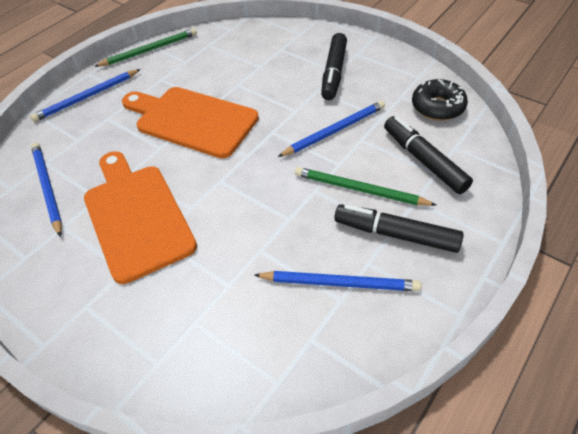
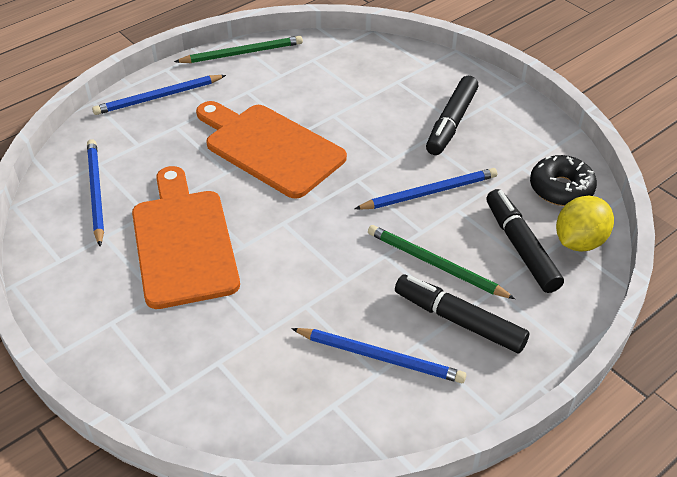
camera: 10 degrees right, 5 degrees down
none -> yellow lemon [556,196,614,252]

